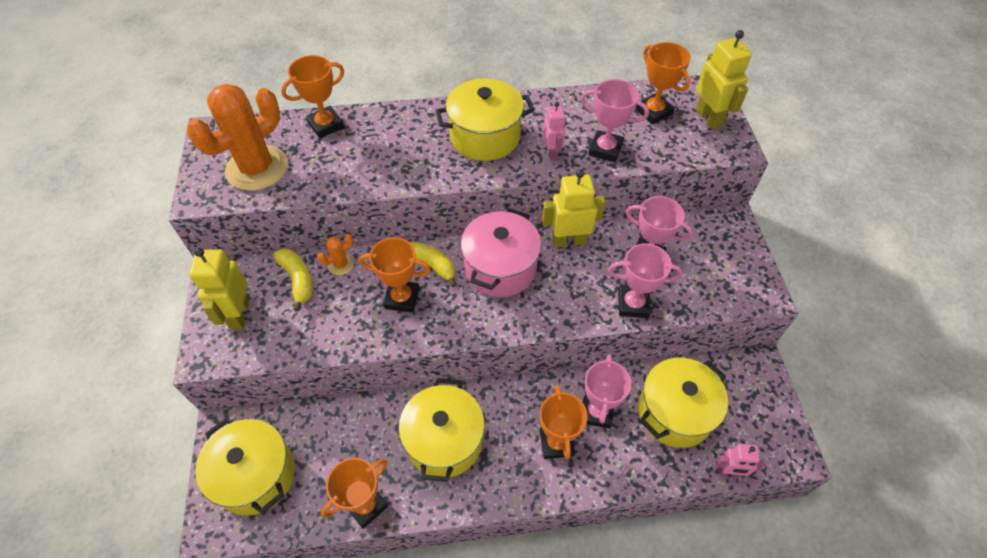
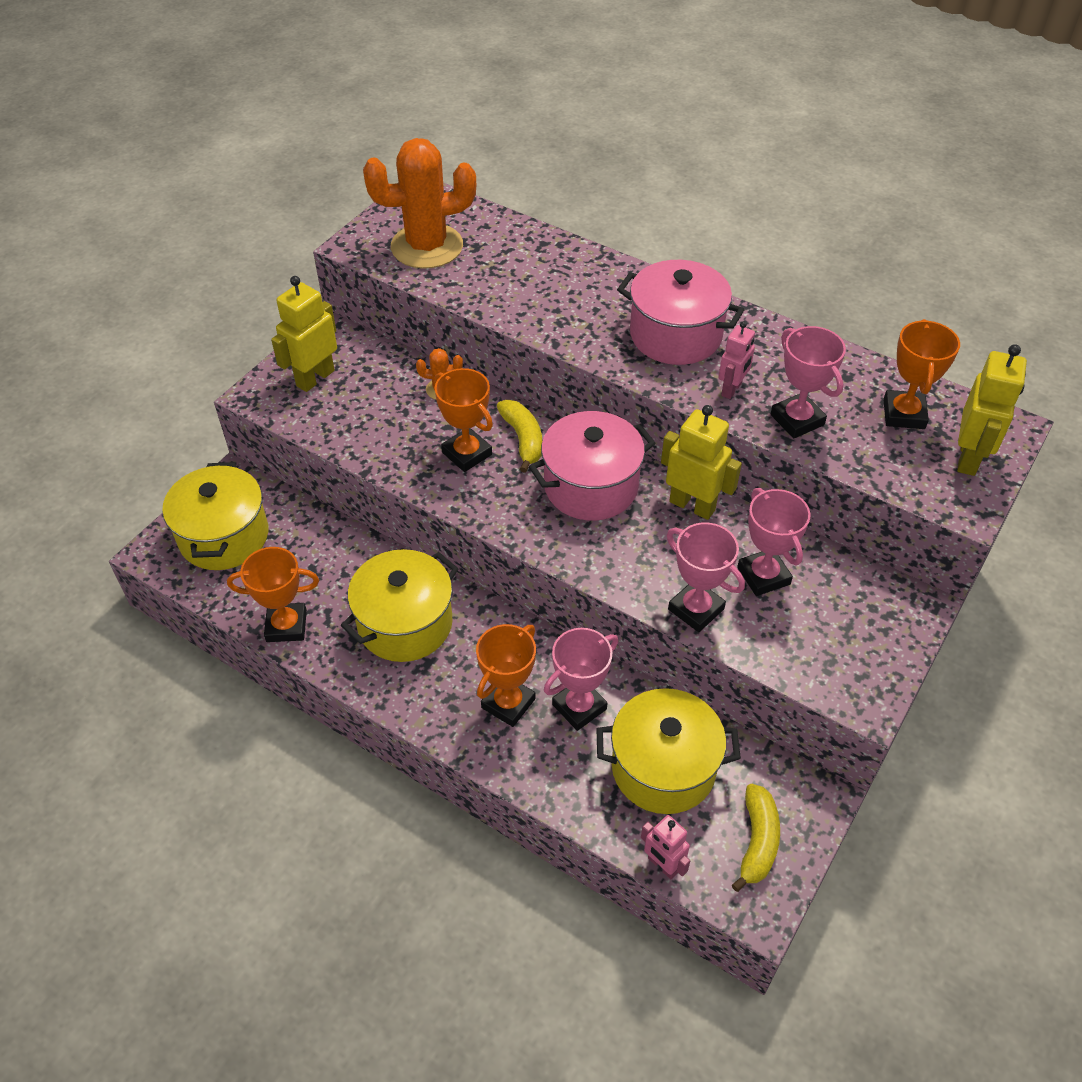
camera: 40 degrees right, 5 degrees down
yellow banana [273,248,313,312] -> yellow banana moved to [732,784,780,892]
orange trophy [281,55,344,138] -> none
yellow pot [435,78,534,161] -> pink pot [617,260,744,365]

